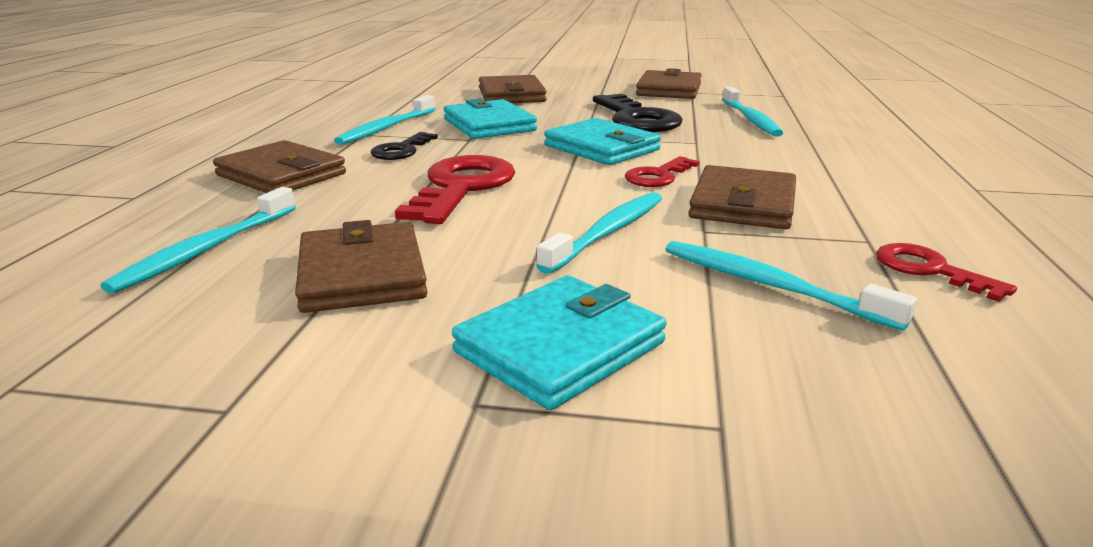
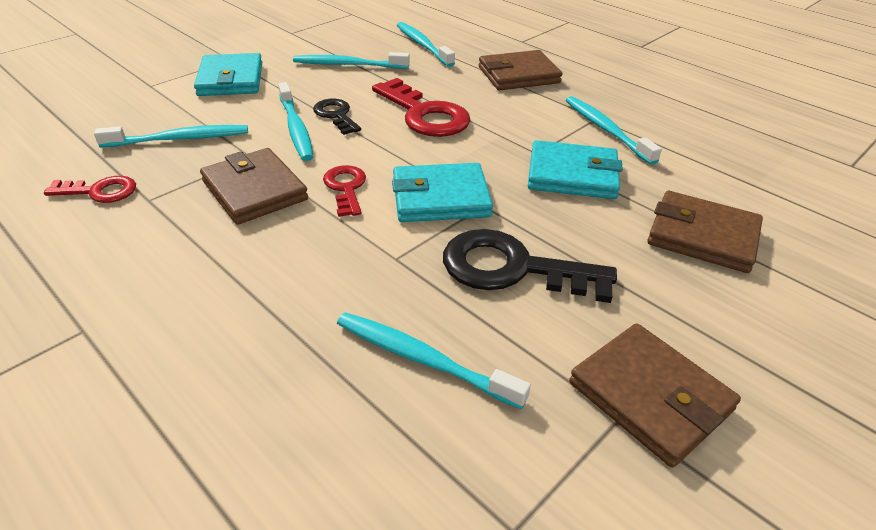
camera: 125 degrees right, 15 degrees up
brown wallet [295,220,427,313] -> turquoise toothbrush [293,52,410,69]
black key [370,132,438,160] -> black key moved to [313,98,361,135]

